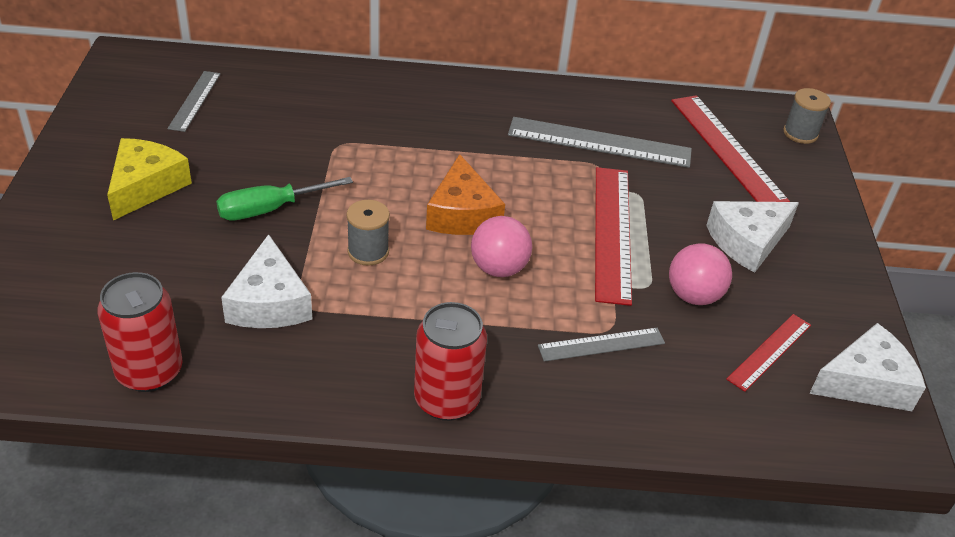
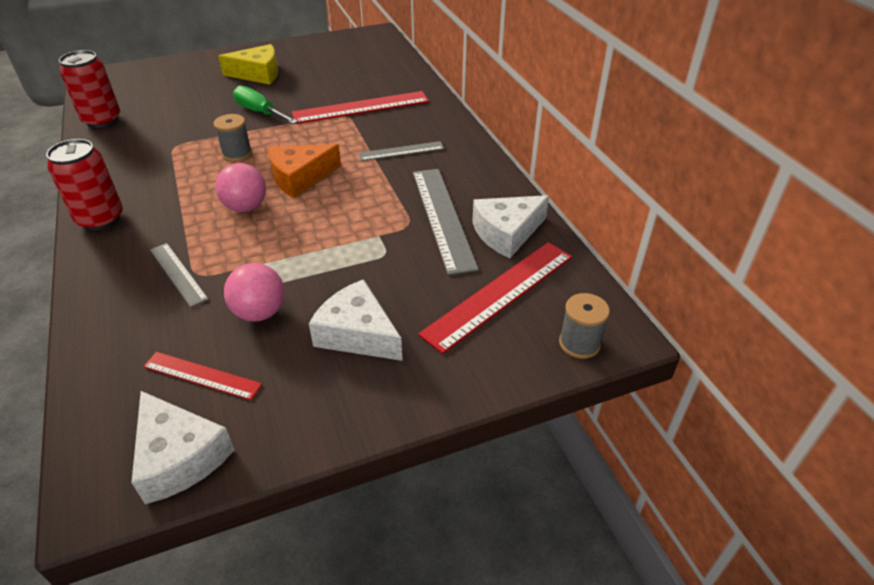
camera: 70 degrees right, 0 degrees up
grey ruler [167,71,220,132] -> grey ruler moved to [359,141,444,161]
white cheese [221,234,312,328] -> white cheese moved to [472,195,549,258]
red ruler [595,167,632,306] -> red ruler moved to [292,91,429,124]

